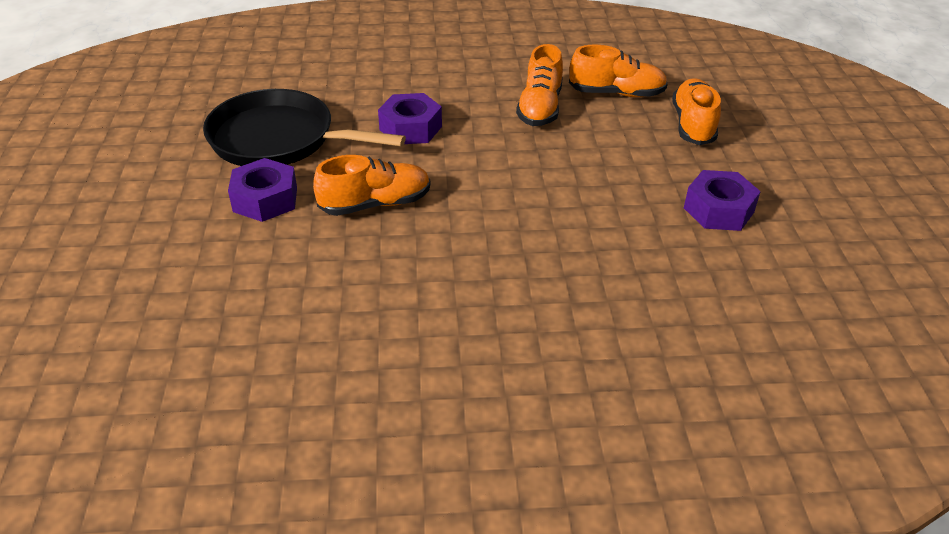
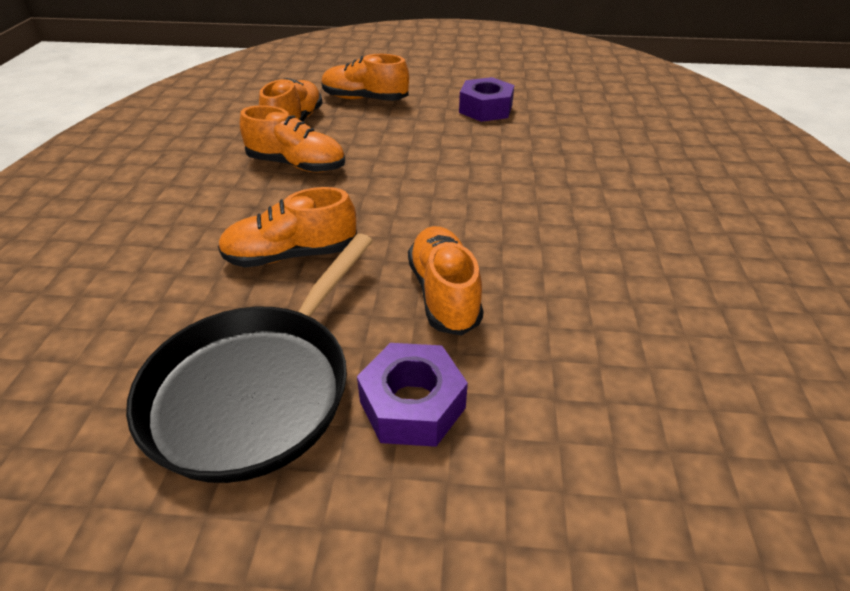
camera: 80 degrees left, 0 degrees up
purple nut [378,93,442,144] -> orange shoe [218,187,357,267]

